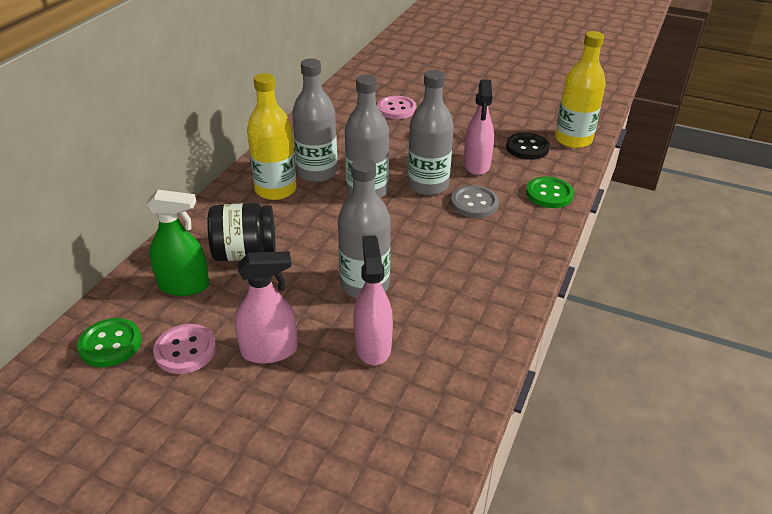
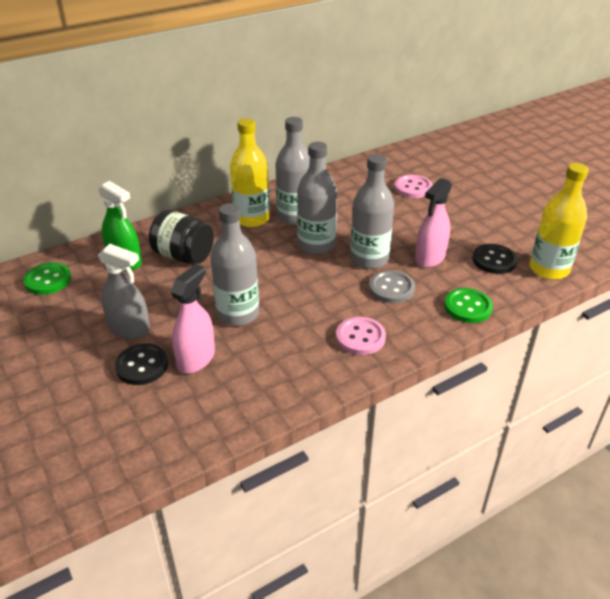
camera: 35 degrees right, 0 degrees up
pink button [153,324,216,374] -> pink button moved to [336,317,386,355]
pink spray bottle [235,251,298,364] -> grey spray bottle [98,244,150,339]
none -> black button [115,344,168,385]

